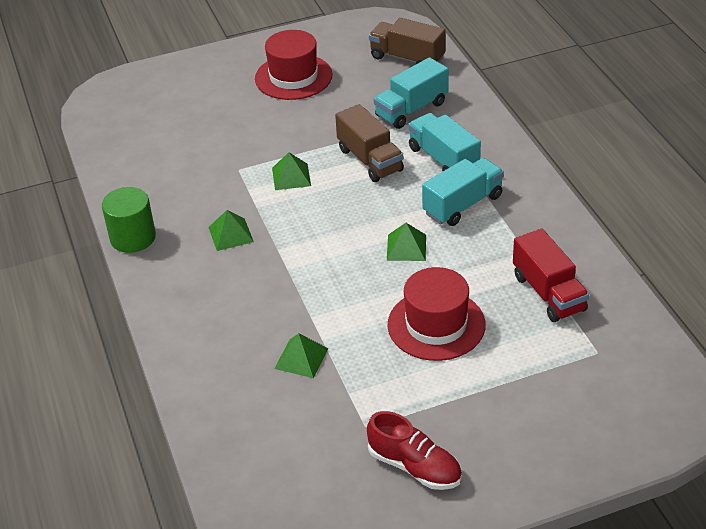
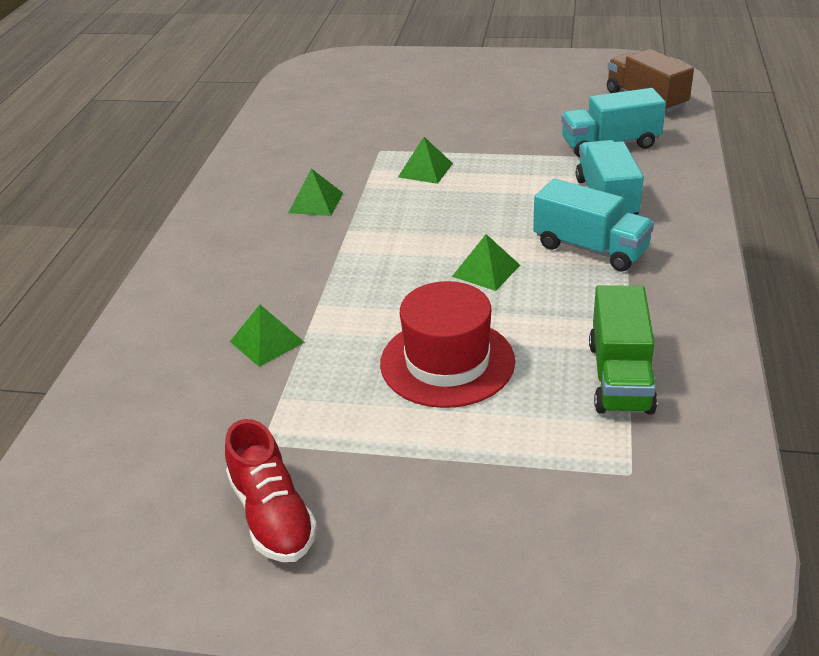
camera: 30 degrees right, 5 degrees down
green cylinder [102,187,156,253] -> none
red hat [255,30,332,100] -> none
brown truck [335,104,404,182] -> none
turquoise truck [422,158,504,226] -> turquoise truck turned 45 degrees clockwise [533,179,654,272]
red truck [513,229,589,322] -> green truck [589,285,657,415]

